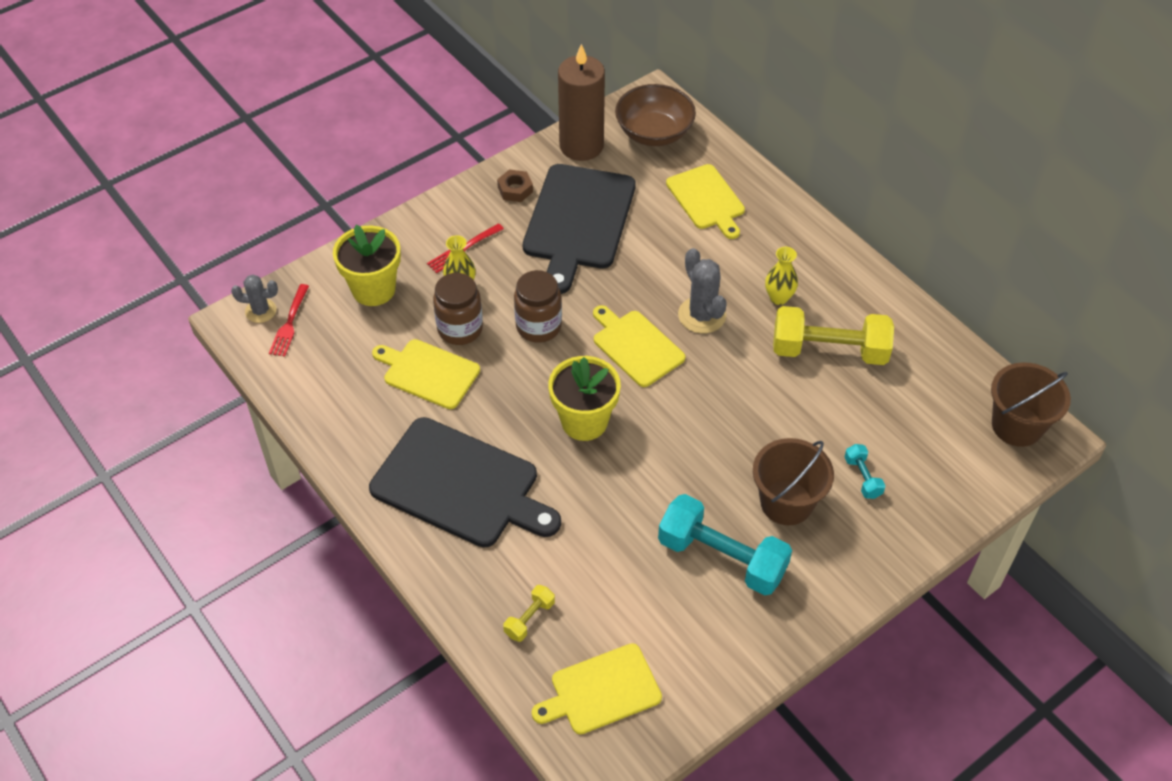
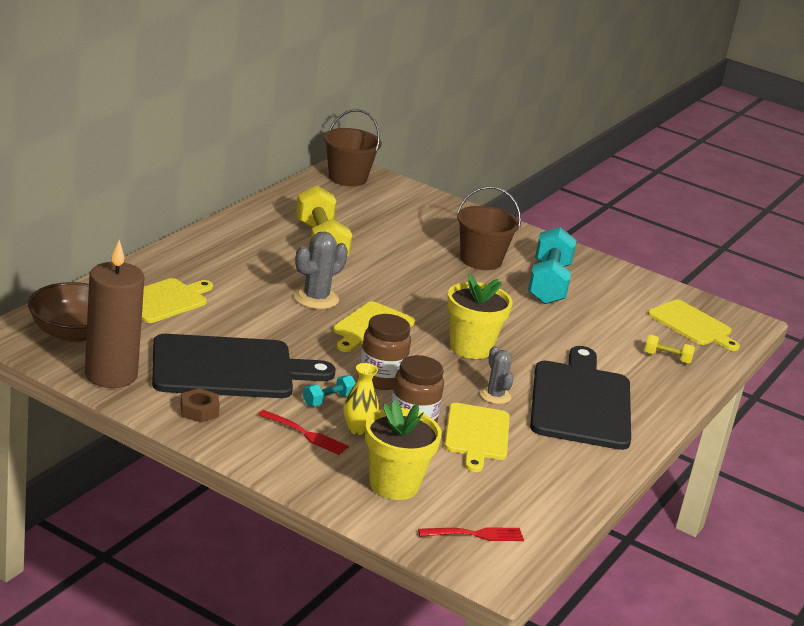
camera: 115 degrees left, 25 degrees down
grey cactus [231,275,278,323] -> grey cactus moved to [480,346,514,404]
yellow vase [765,247,798,305] -> none
turquoise dumbbell [844,444,886,499] -> turquoise dumbbell moved to [303,375,356,406]

